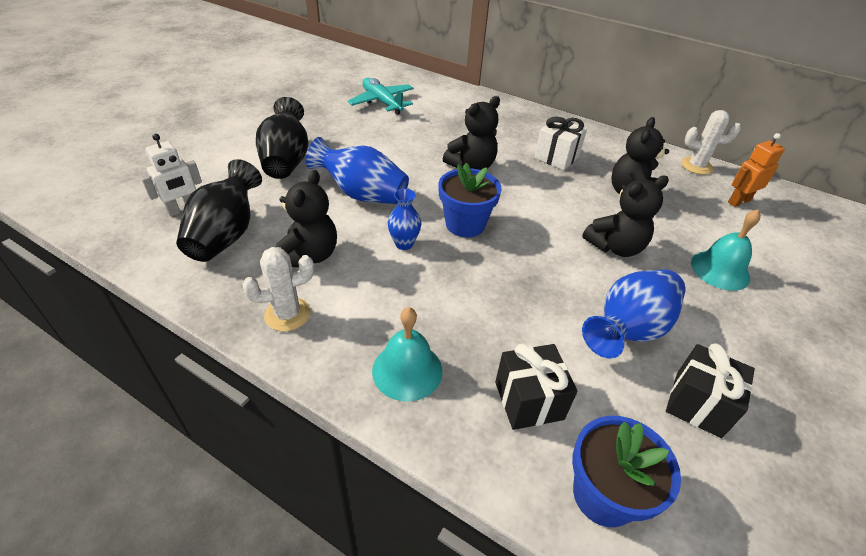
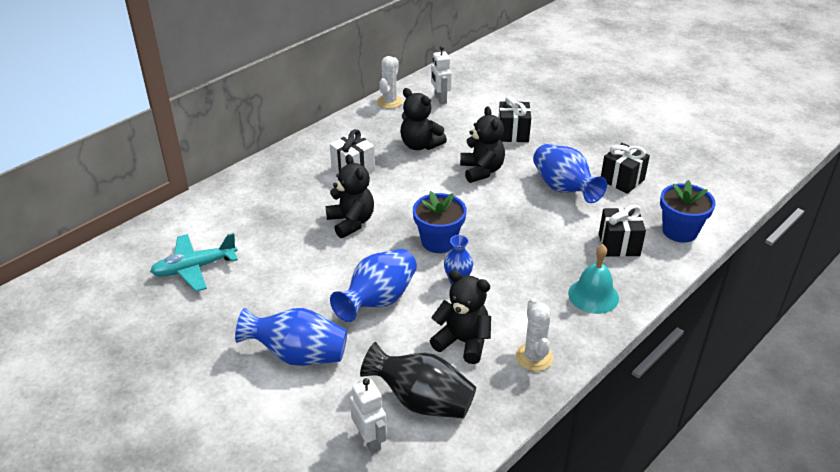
camera: 75 degrees left, 5 degrees down
black vase [256,97,309,179] -> blue vase [235,308,347,366]
turquoise bell [691,209,761,291] -> black gift [499,96,531,142]
orange robot [728,133,785,207] -> white robot [431,46,452,104]

